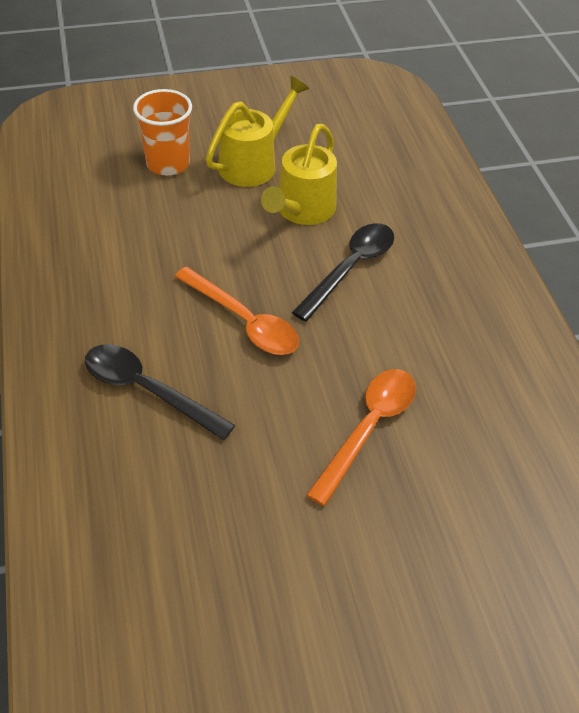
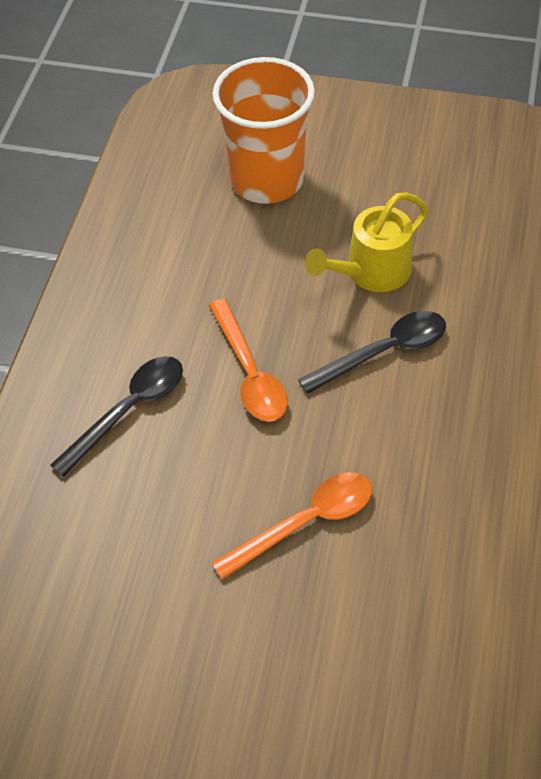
camera: 30 degrees right, 5 degrees up
black spoon [85,344,235,440] -> black spoon turned 75 degrees clockwise [50,356,183,477]
orange cup [133,89,192,175] -> orange cup [213,57,315,204], size x1.61
yellow watering can [206,76,309,187] -> none

